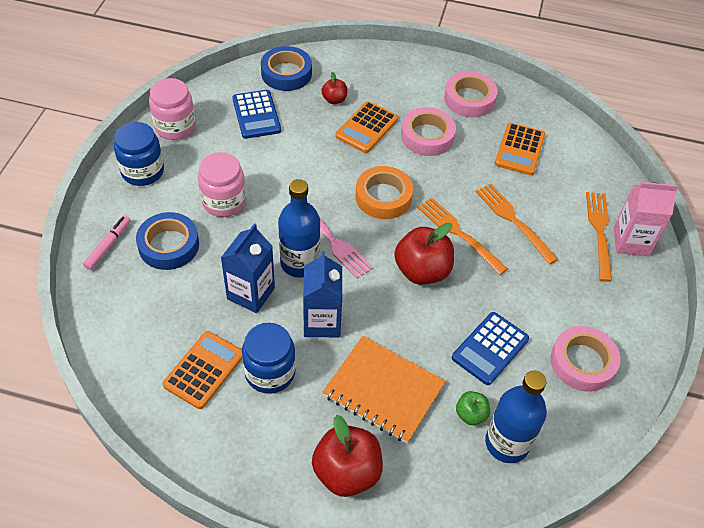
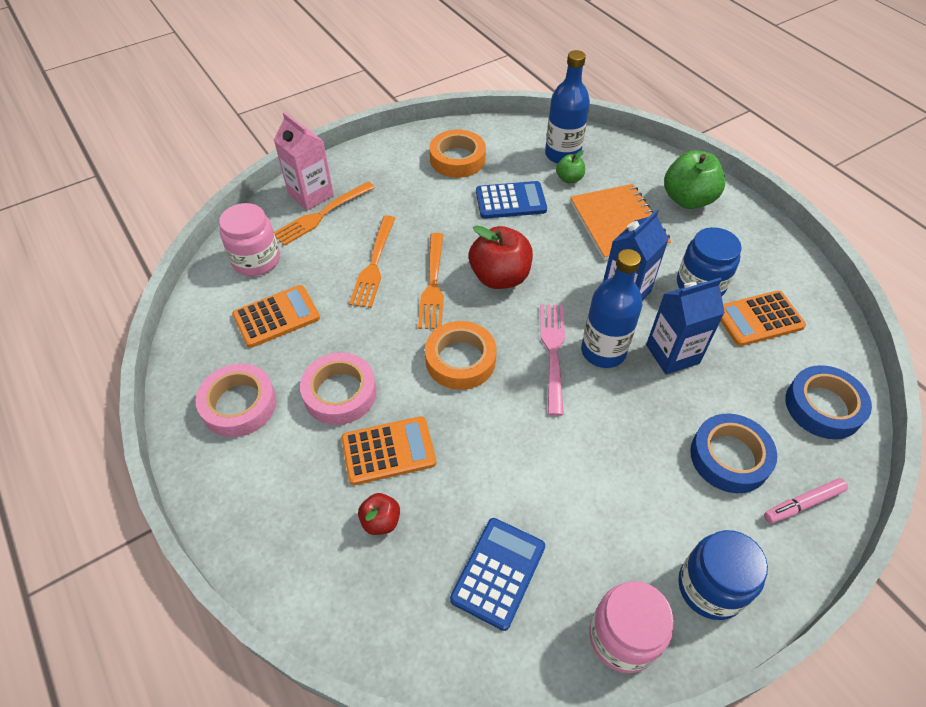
camera: 135 degrees left, 0 degrees up
pink jar [198,152,246,217] -> pink jar moved to [219,203,280,276]
blue tape [261,46,312,91] -> blue tape moved to [785,365,872,439]
red apple [312,415,383,497] -> green apple [664,150,725,209]
pink tape [551,326,620,392] -> orange tape [430,130,486,178]

